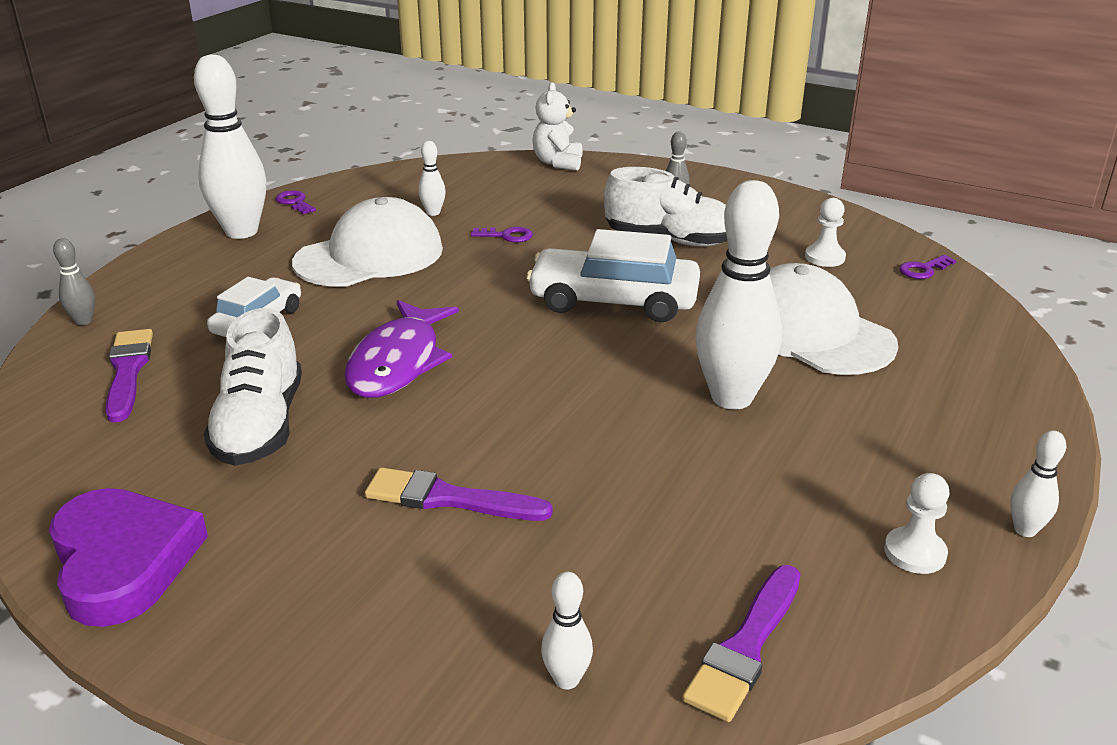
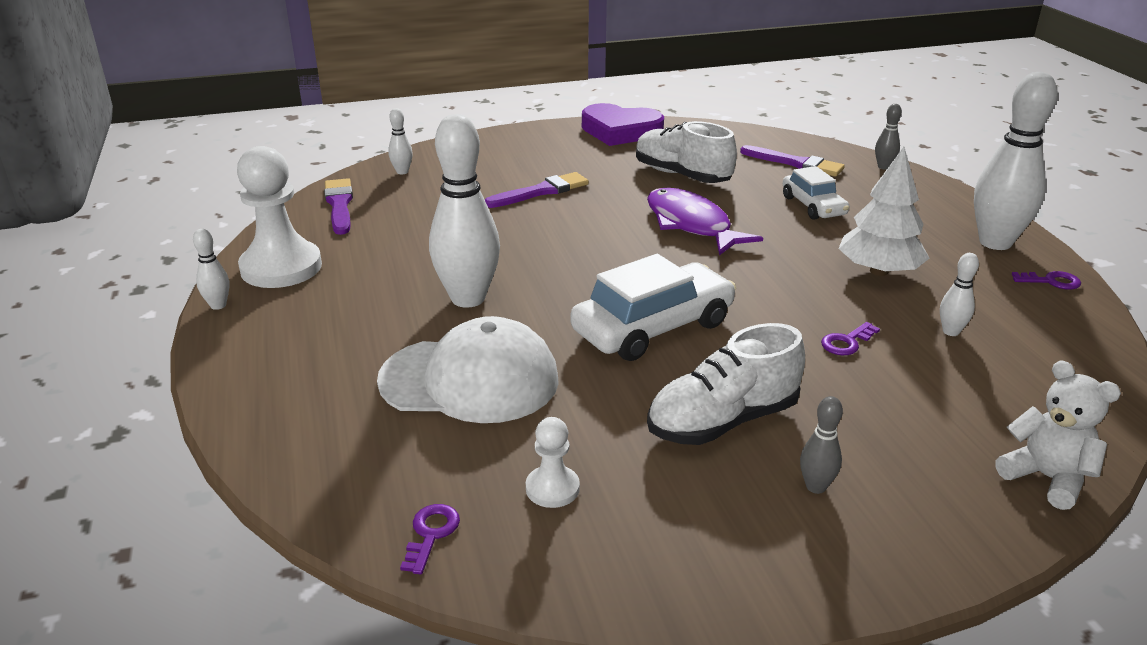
camera: 135 degrees right, 0 degrees up
white cap [292,197,443,287] -> white tree [839,147,930,276]
white pawn [884,473,950,574] -> white pawn [237,146,322,288], size x2.04

